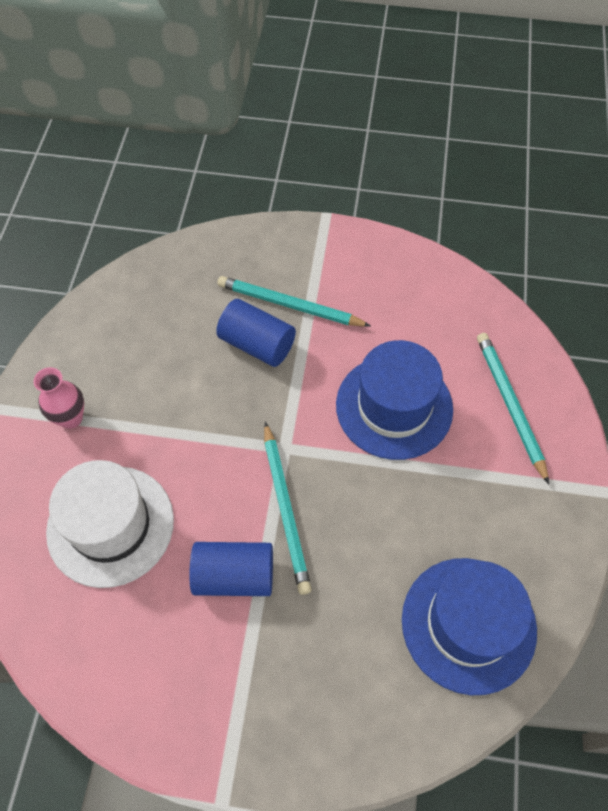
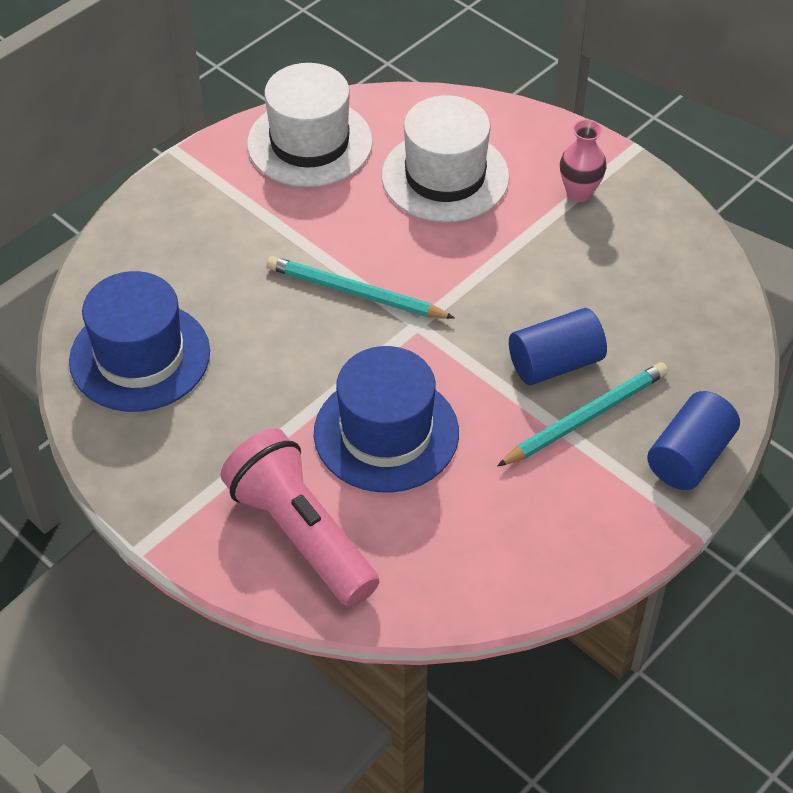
camera: 125 degrees right, 10 degrees down
blue cylinder [189,542,273,596] -> blue cylinder moved to [647,391,740,490]
turquoise pencil [477,333,549,484] -> pink flashlight [220,428,379,607]
none -> white hat [247,63,373,187]

